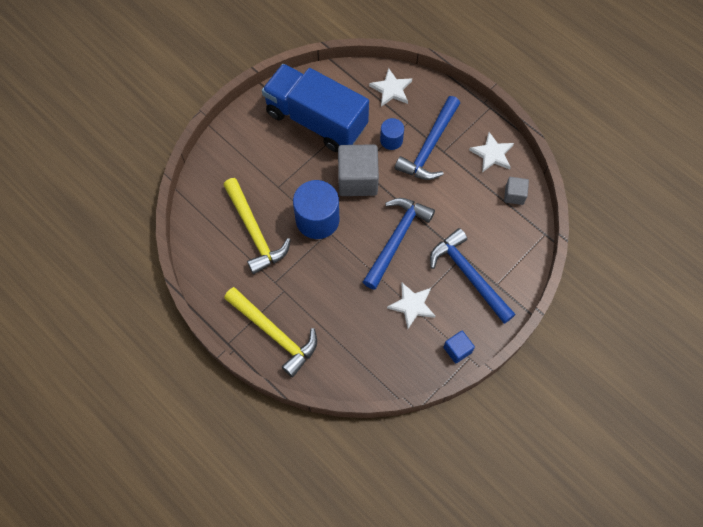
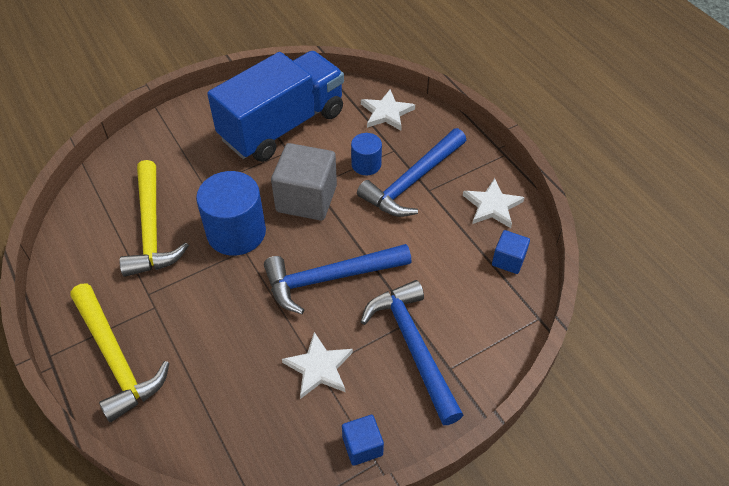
camera: 15 degrees right, 15 degrees down
blue truck [262,64,369,152] -> blue truck turned 90 degrees clockwise [207,51,344,162]
blue hammer [363,198,435,290] -> blue hammer turned 150 degrees counterclockwise [264,244,411,314]
grey cube [504,177,529,205] -> blue cube [492,230,530,274]

